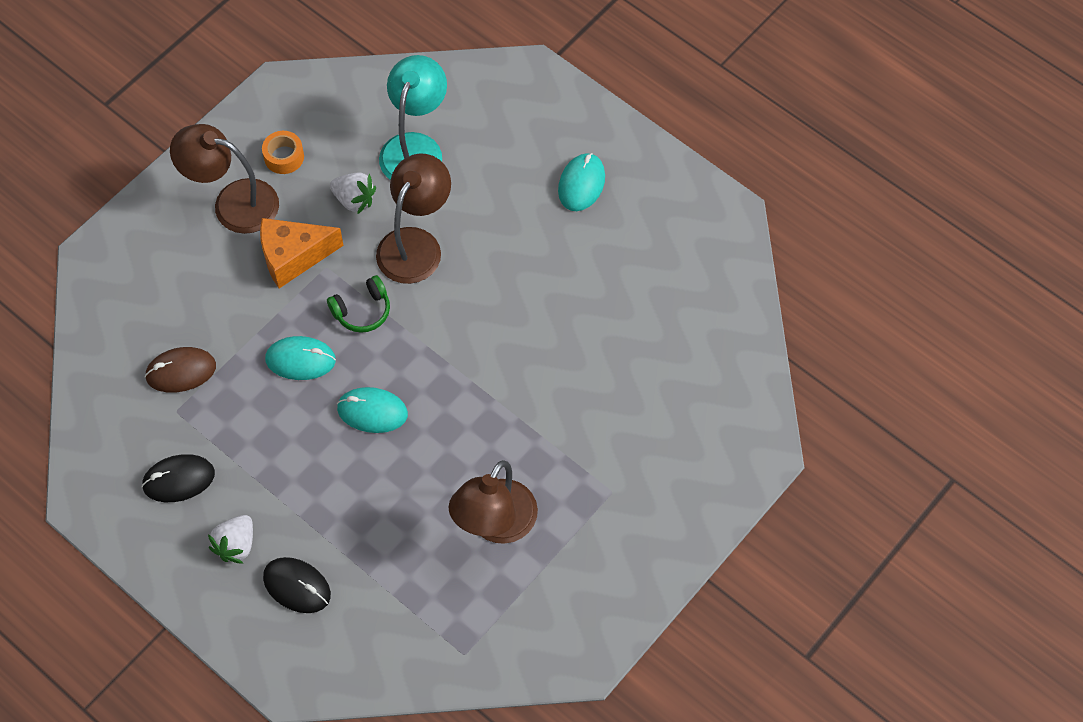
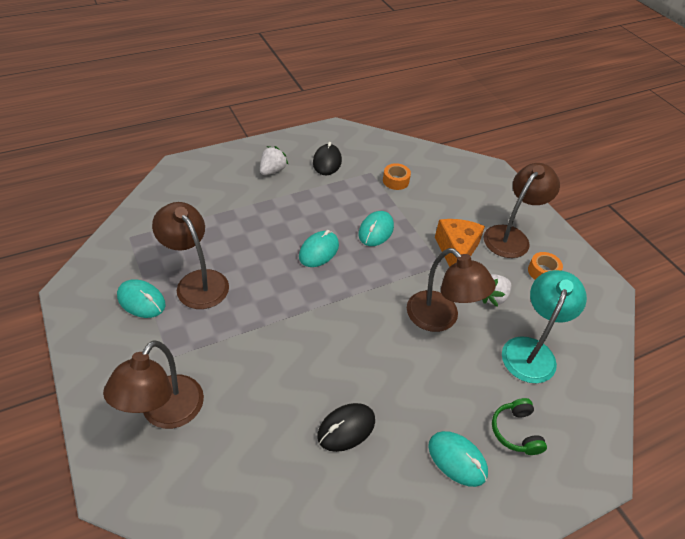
camera: 110 degrees right, 15 degrees down
brown mouse [145,347,216,393] -> orange tape [383,163,411,190]
white strawberry [208,515,253,564] -> white strawberry turned 75 degrees clockwise [260,146,288,175]
black mouse [263,557,331,613] -> black mouse moved to [317,403,375,452]
green headphones [327,275,390,333] -> green headphones moved to [492,398,547,455]
turquoise lamp [379,55,447,180] -> turquoise lamp turned 105 degrees counterclockwise [502,270,587,383]
none -> brown lamp [103,340,204,429]
none -> turquoise mouse [117,279,166,318]

